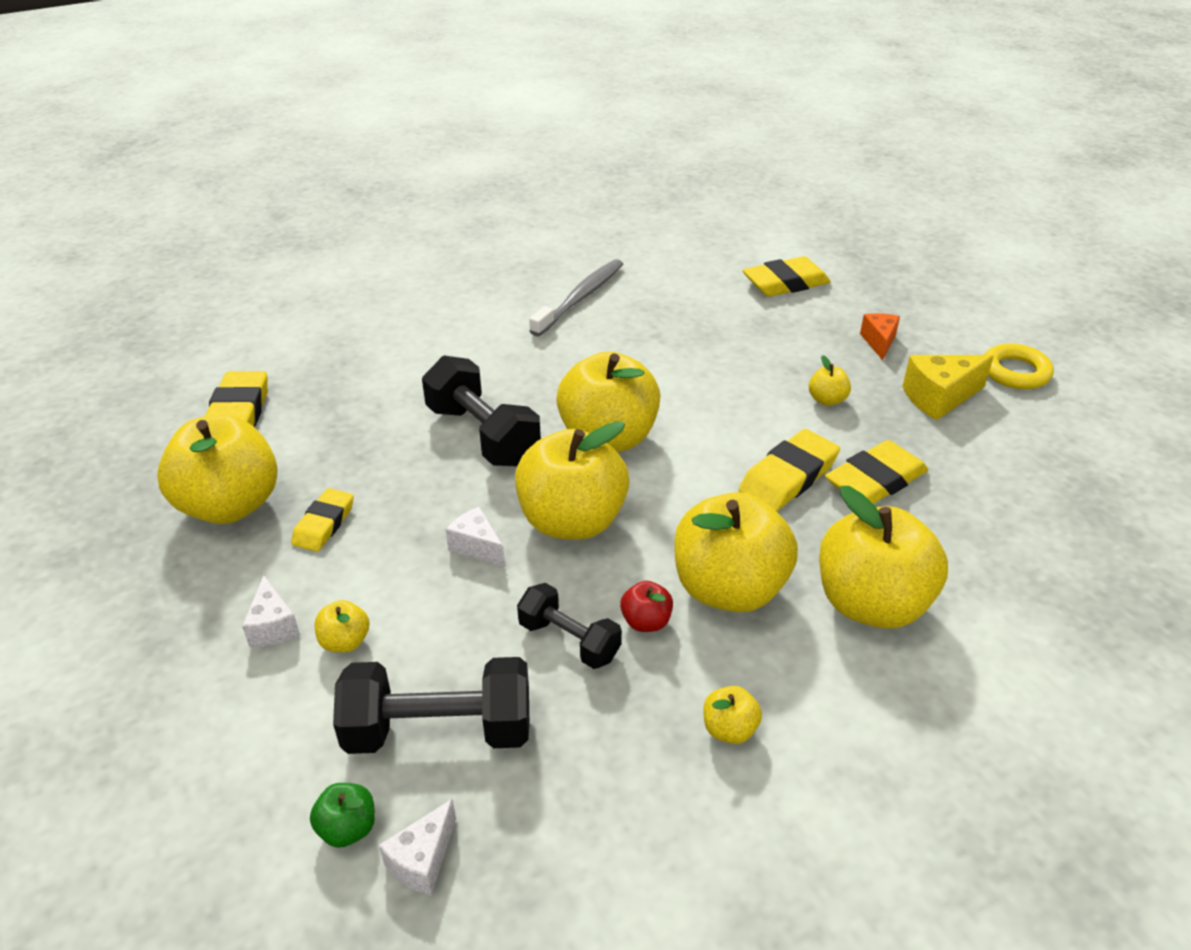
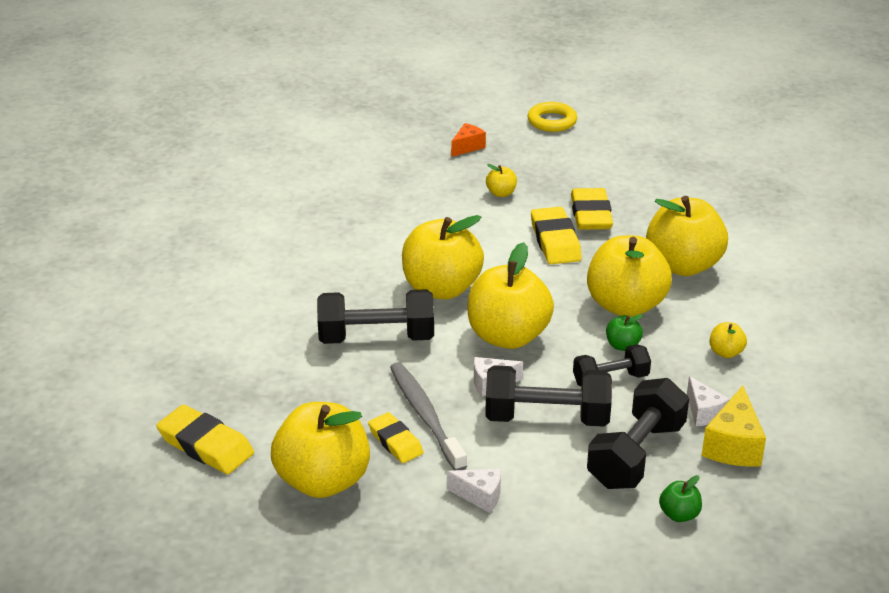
camera: 55 degrees left, 5 degrees down
yellow apple [315,600,369,652] -> none
white cheese [379,798,456,895] -> white cheese moved to [687,376,730,426]
grey toothbrush [529,259,623,336] -> grey toothbrush moved to [390,362,467,470]
red apple [620,581,673,632] -> green apple [606,314,643,351]
yellow eraser [743,256,831,297] -> none
orange cheese [860,313,900,360] -> orange cheese turned 90 degrees clockwise [451,123,486,157]
yellow cheese [902,355,994,420] -> yellow cheese moved to [702,386,766,467]
none -> black dumbbell [485,365,612,427]

